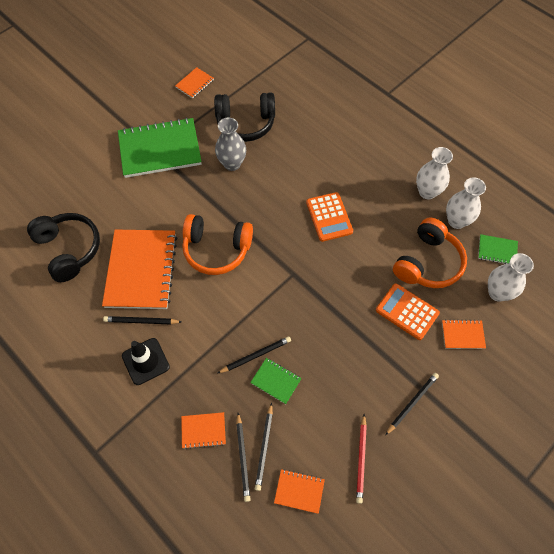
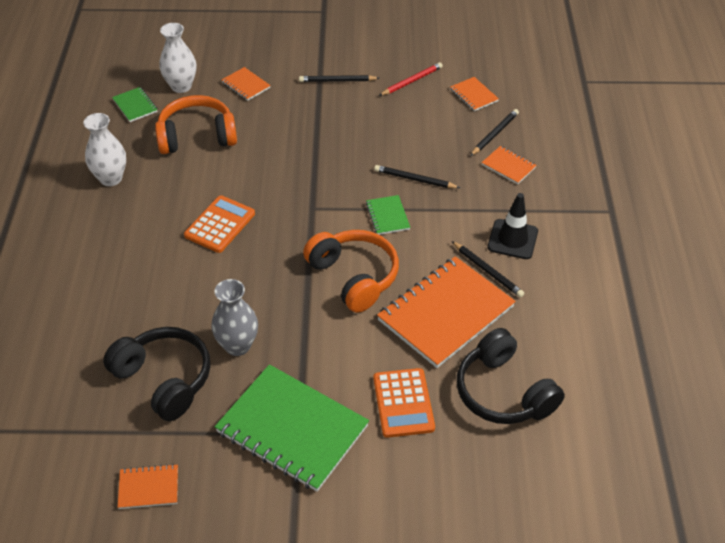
camera: 135 degrees left, 15 degrees down
black headphones [27,213,100,282] -> black headphones turned 45 degrees counterclockwise [457,328,565,424]
green notebook [250,358,302,404] -> green notebook moved to [366,195,410,235]
black pencil [255,402,273,491] -> none
orange calculator [376,283,440,340] -> orange calculator moved to [373,368,435,438]
white vase [446,177,486,229] -> none

